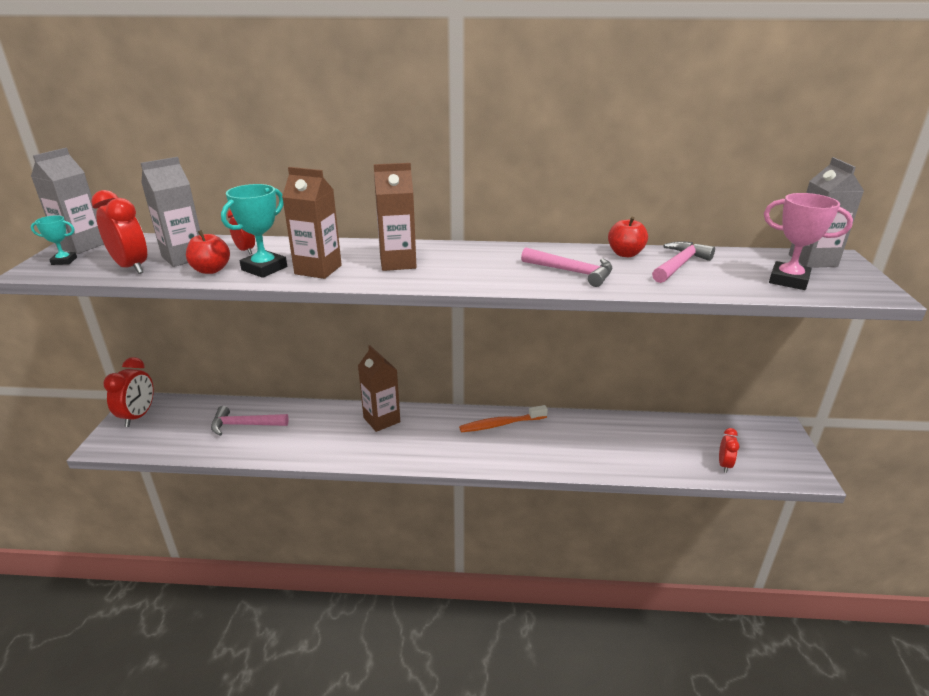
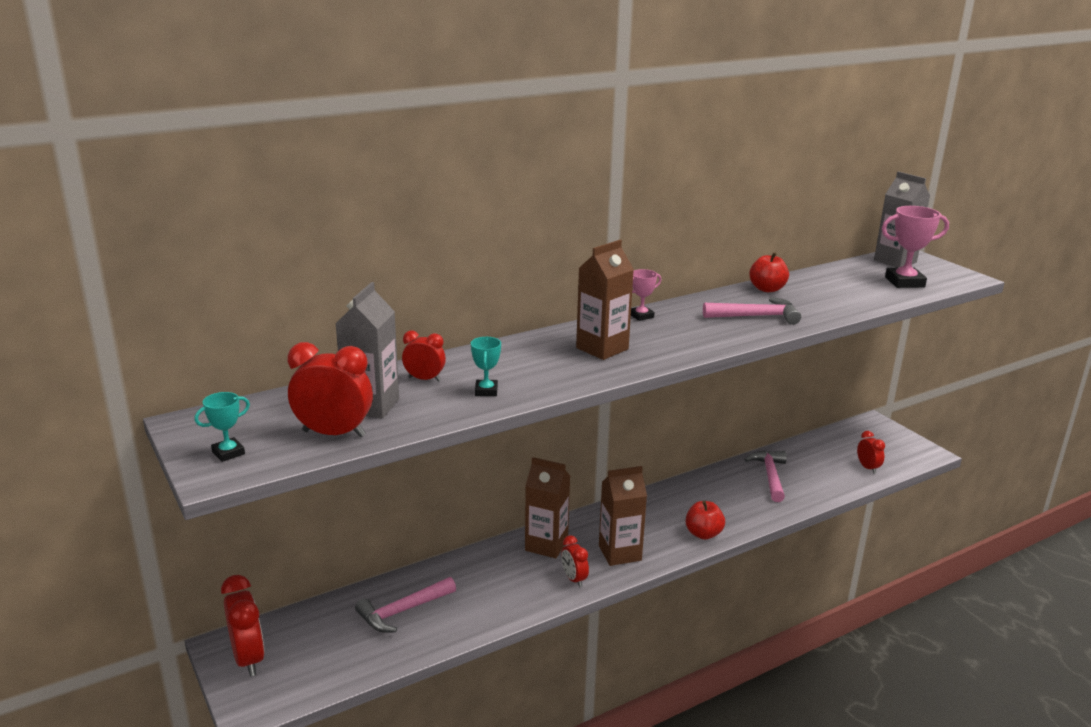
camera: 35 degrees left, 5 degrees down
grey carton [31,148,104,254] -> none
red apple [186,230,230,274] -> red apple moved to [685,501,725,540]
turquoise trophy [221,184,287,278] -> turquoise trophy [471,337,501,396], size x0.56
brown carton [282,167,342,279] -> brown carton moved to [599,466,647,566]
orange toothbrush [459,405,548,432] -> none
pink hammer [652,241,715,283] -> pink hammer moved to [744,451,787,502]
none -> red clock [561,535,589,587]
none -> pink trophy [631,269,661,321]

